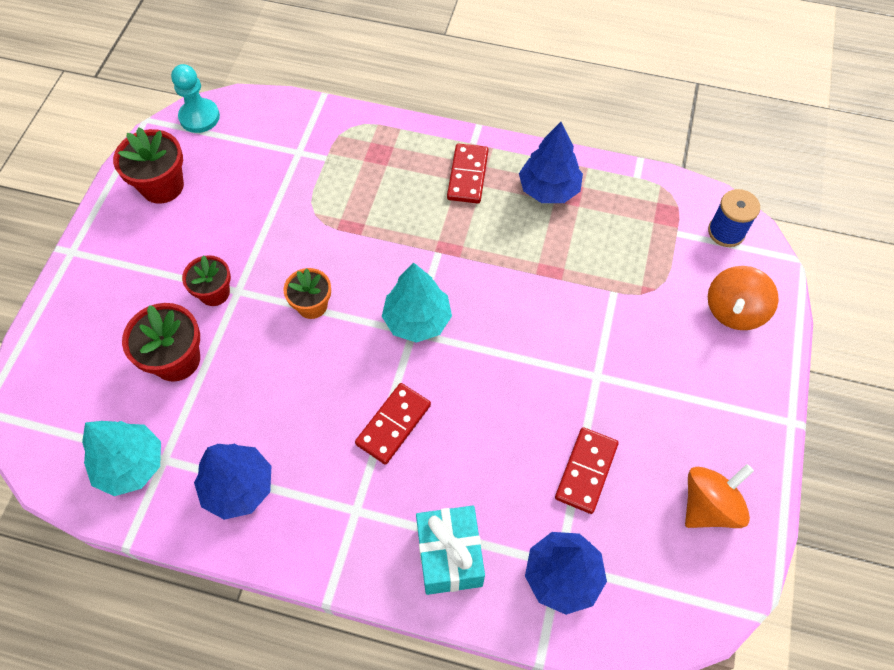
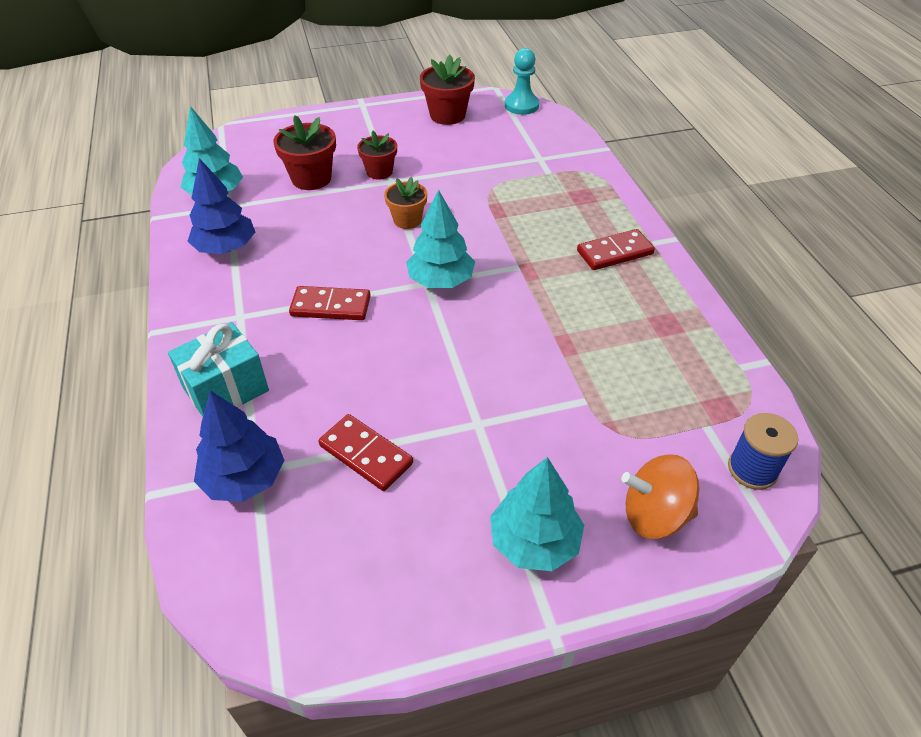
camera: 60 degrees right, 15 degrees down
blue tree [519,122,583,203] -> none
red domino [555,427,618,514] -> red domino turned 45 degrees clockwise [318,414,413,491]
orange spinning top [685,464,754,528] -> none
none -> turquoise tree [490,457,584,571]

